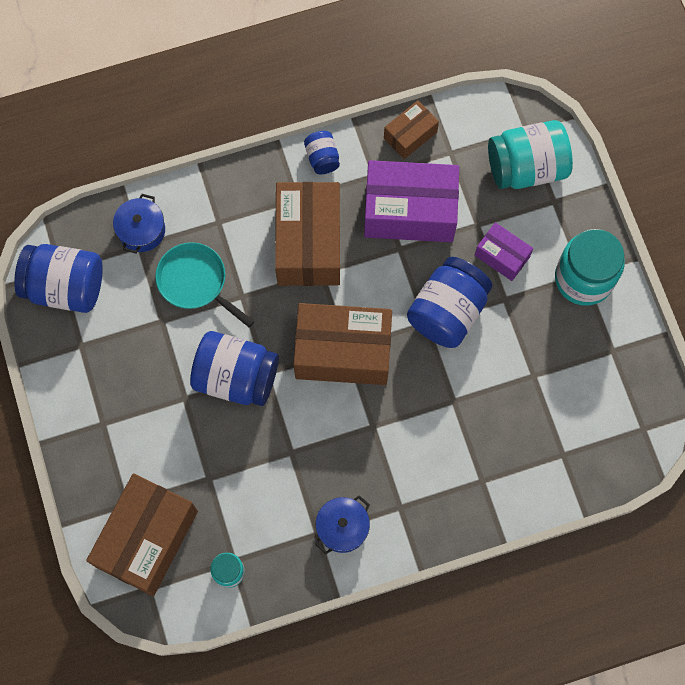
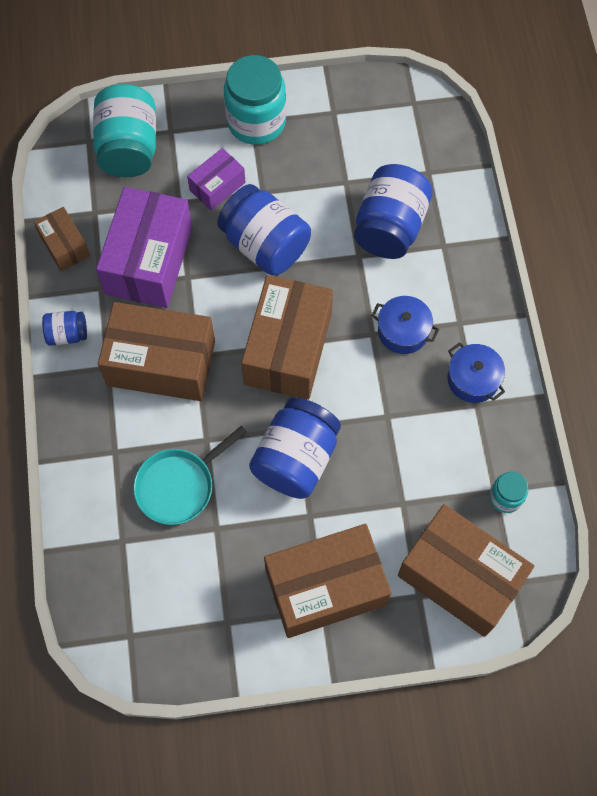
camera: 80 degrees left, 5 degrees down
blue jar [14,244,102,313] -> blue jar moved to [354,164,433,259]
blue pot [113,194,165,254] -> blue pot moved to [371,296,439,354]
none -> brown box [264,524,391,638]

